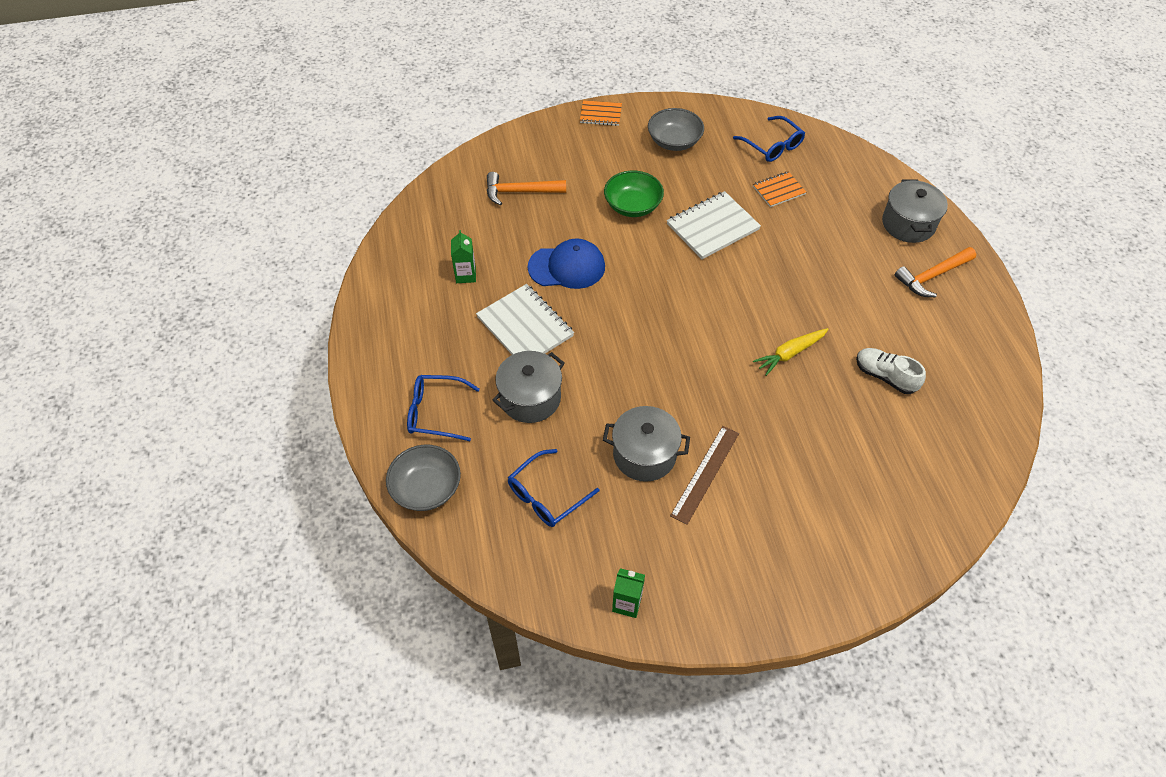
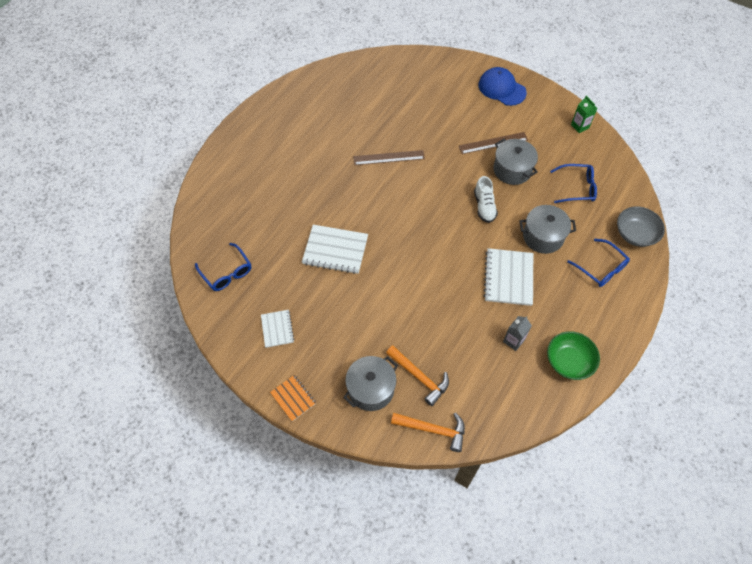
camera: 135 degrees left, 5 degrees up
green carton [451,230,476,283] -> grey carton [503,316,532,351]
blue cap [528,238,605,289] -> blue cap moved to [479,67,527,106]
green bowl [604,171,664,217] -> green bowl moved to [547,331,600,380]
grey bowl [648,108,704,151] -> white notebook [261,310,294,348]
blue glasses [733,116,805,162] -> blue glasses turned 135 degrees clockwise [195,243,251,291]
orange notebook [753,171,806,207] -> none
yellow carrot [753,328,828,376] -> brown ruler [353,150,425,165]
white shoe [856,348,926,394] -> white shoe moved to [474,176,498,223]
grey pot [882,179,948,243] -> grey pot moved to [343,356,398,411]
orange hammer [895,247,976,297] -> orange hammer moved to [391,412,465,452]

